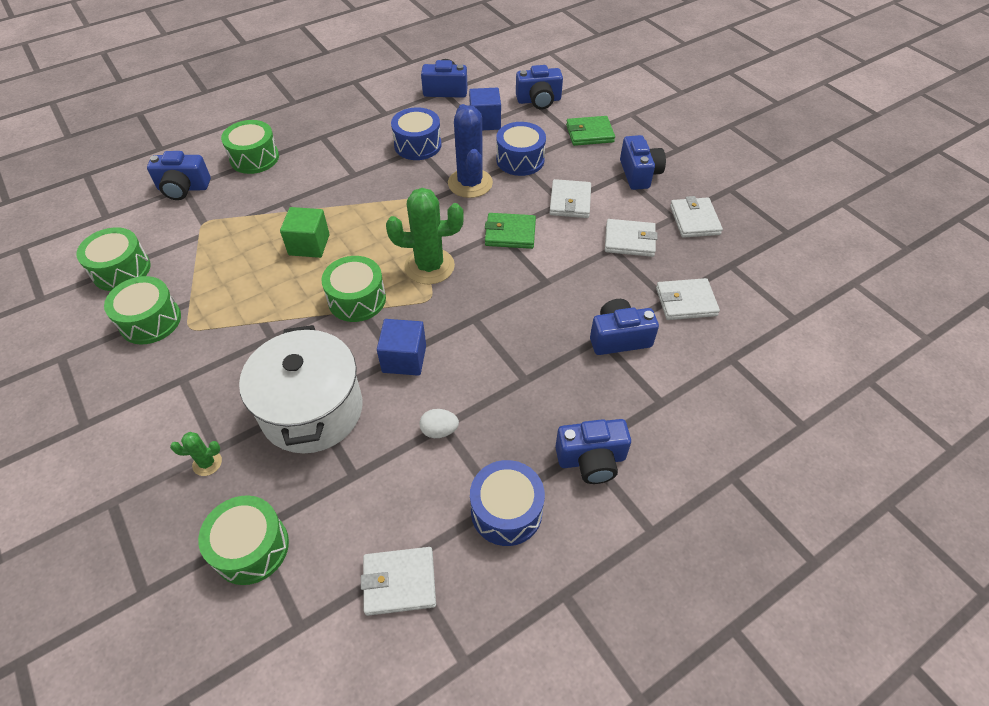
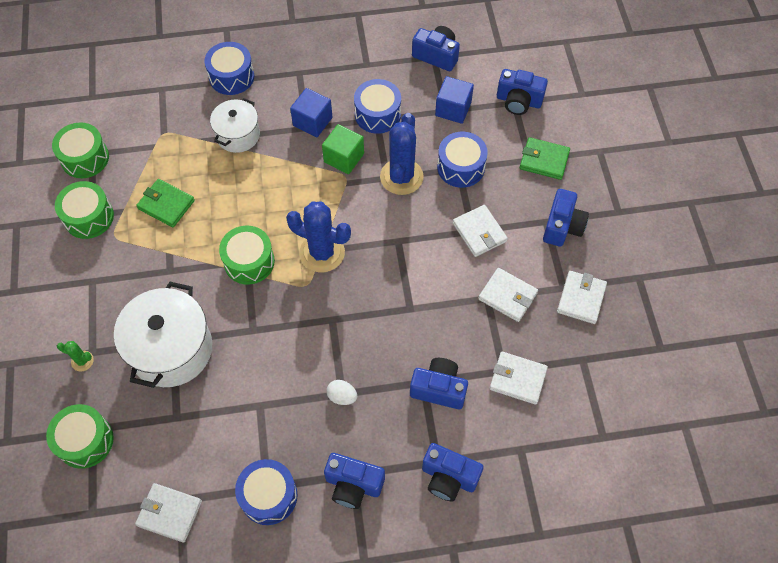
camera: 25 degrees right, 10 degrees up
blue camera [147,151,211,200] -> blue camera moved to [422,443,483,502]
green drum [221,120,279,174] -> blue drum [204,42,254,95]
green cube [280,207,330,258] -> green cube moved to [322,124,364,174]
blue cube [377,319,426,376] -> blue cube moved to [290,88,332,137]
green cactus [386,188,464,284] -> blue cactus [286,202,351,272]
white egg [419,409,459,438] -> white egg moved to [327,380,357,405]
green wallet [485,213,536,249] -> green wallet moved to [136,179,195,227]
white wallet [549,179,591,218] -> white wallet turned 60 degrees counterclockwise [453,205,508,257]
none -> white pot [210,98,260,153]

